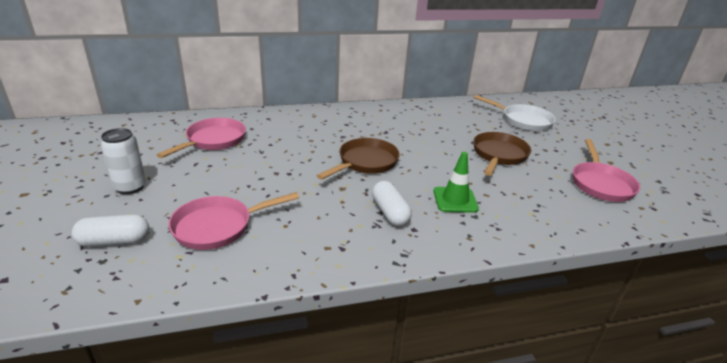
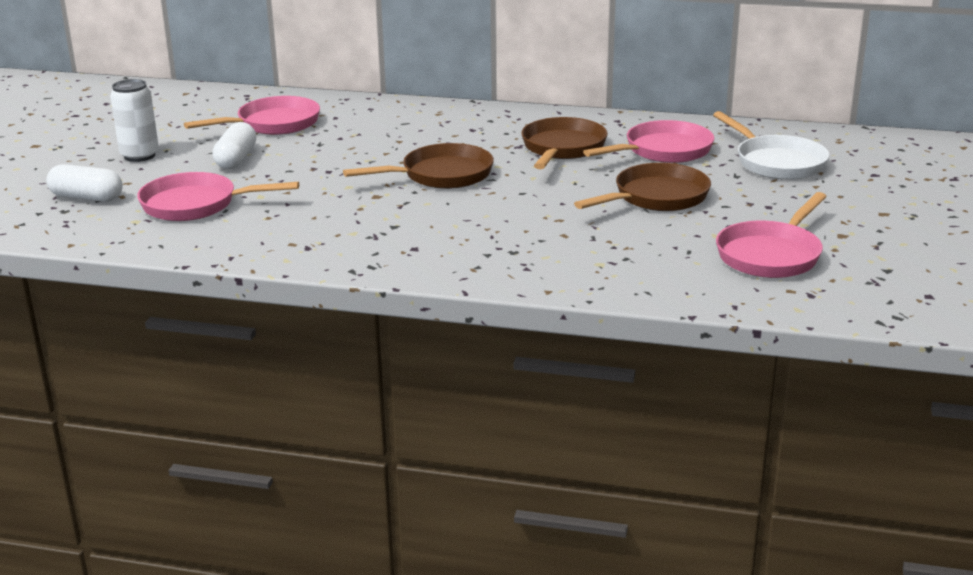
camera: 30 degrees right, 5 degrees down
white capsule [372,181,412,226] -> white capsule moved to [212,122,256,169]
green traffic cone [433,152,479,213] -> none
none -> brown pan [521,117,608,169]
none -> pink pan [583,120,714,163]

